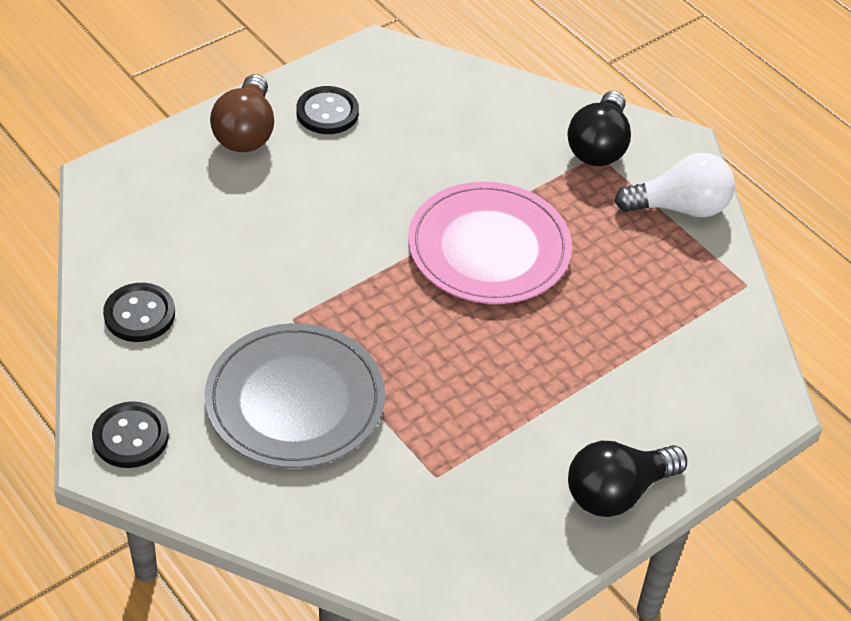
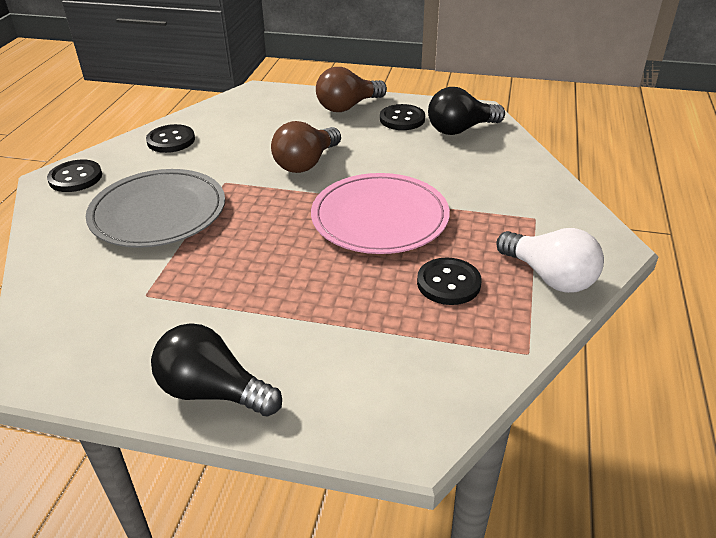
camera: 55 degrees right, 10 degrees down
black light bulb [567,91,631,166] -> black light bulb moved to [428,87,505,135]
none -> brown light bulb [271,121,341,173]
none -> black button [417,258,481,305]

